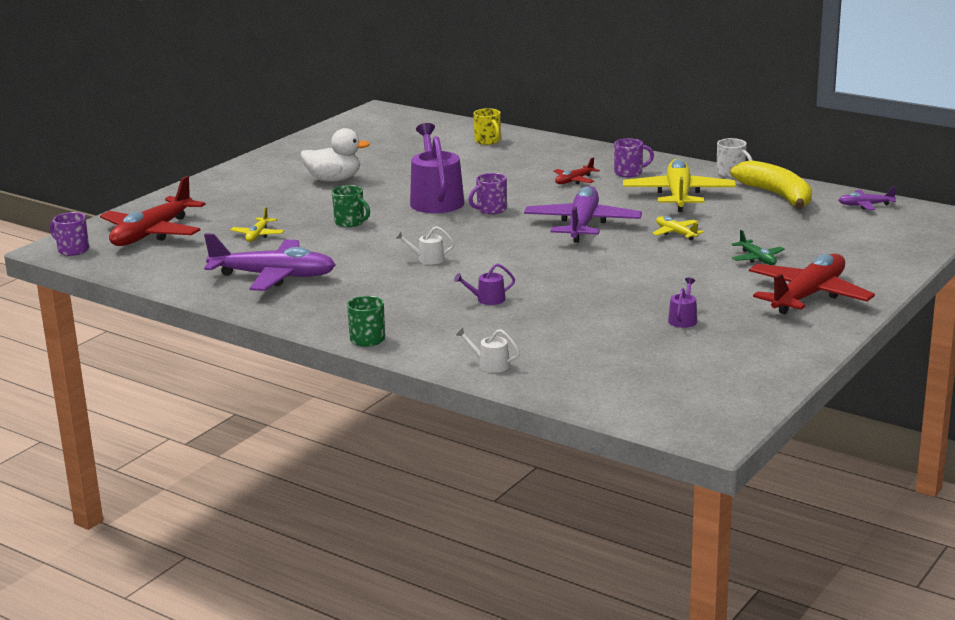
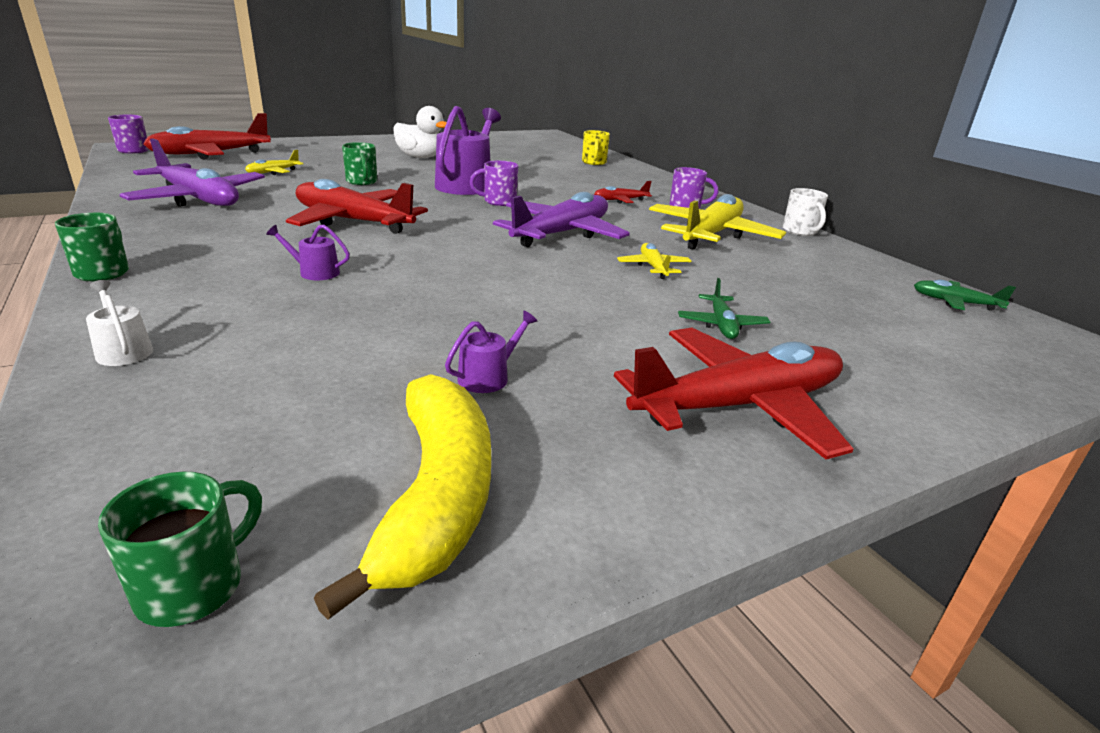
camera: 25 degrees right, 5 degrees up
white watering can [395,226,455,265] -> red plane [286,179,428,234]
yellow banana [730,160,812,210] -> yellow banana moved to [314,374,491,620]
purple plane [839,187,897,210] -> green plane [914,279,1016,311]
none -> green mug [98,471,262,627]

